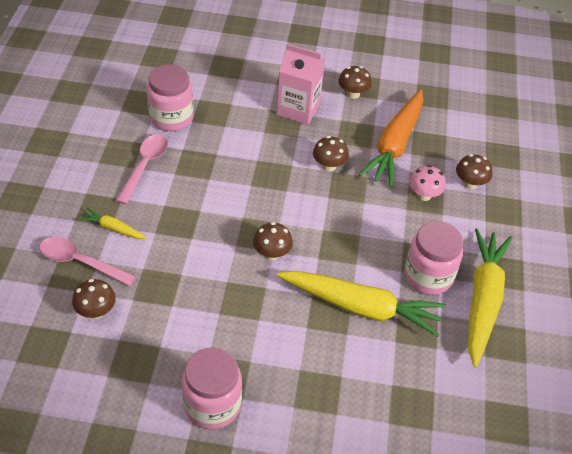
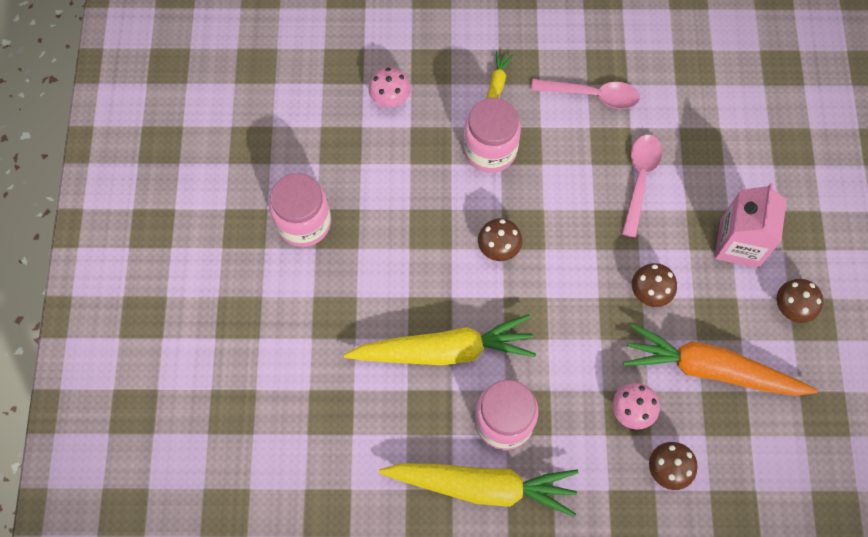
camera: 85 degrees right, 20 degrees up
pink spoon [40,237,136,286] -> pink spoon moved to [622,135,662,238]
brown mushroom [72,279,116,319] -> pink mushroom [368,67,411,107]
pink jar [147,64,193,131] -> pink jar moved to [463,98,521,173]
yellow carrot [277,271,446,337] -> yellow carrot turned 105 degrees counterclockwise [344,314,536,365]

